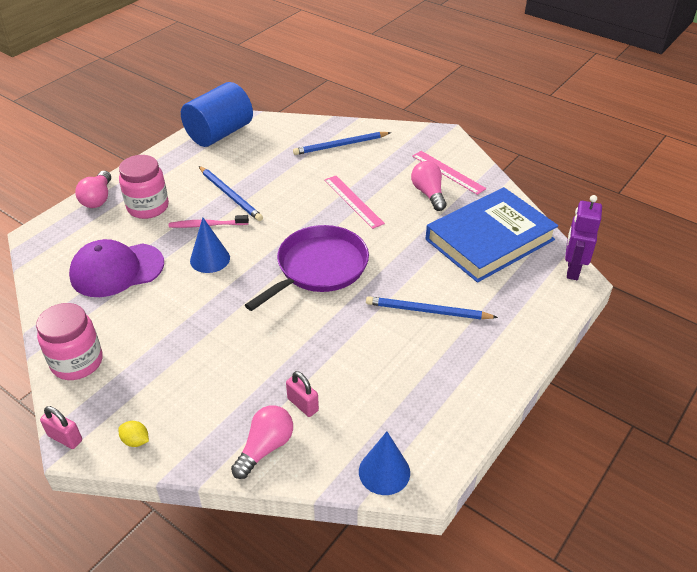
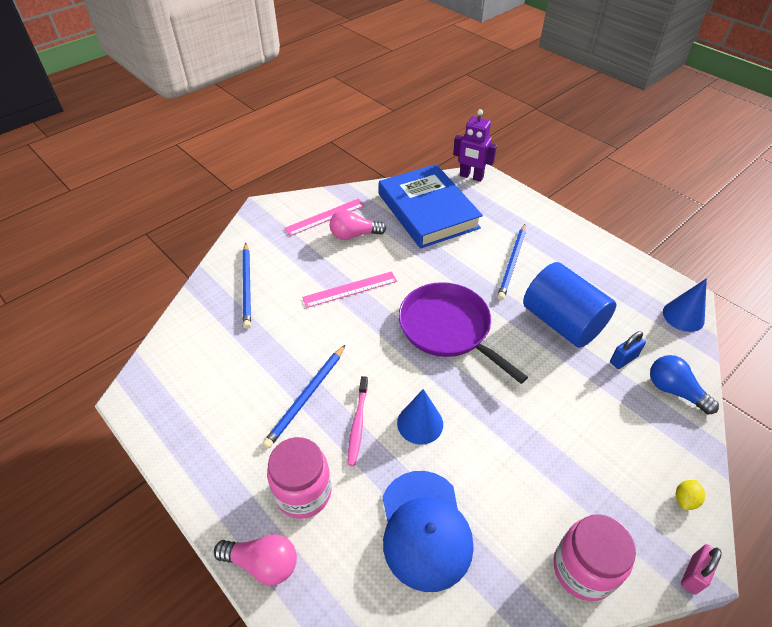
camera: 80 degrees left, 5 degrees up
purple cap [69,239,164,297] -> blue cap [382,471,474,592]
blue cylinder [181,82,253,147] -> blue cylinder moved to [523,262,616,348]
blue pencil [199,166,263,221] -> blue pencil turned 150 degrees clockwise [263,345,345,448]
pink light bulb [231,405,293,479] -> blue light bulb [650,355,719,414]
pink padlock [286,371,319,417] -> blue padlock [610,331,646,369]

